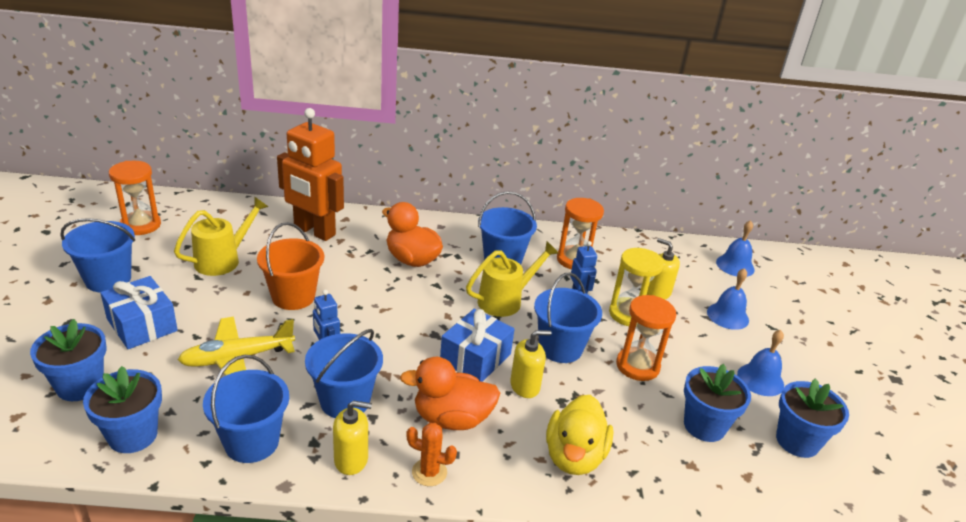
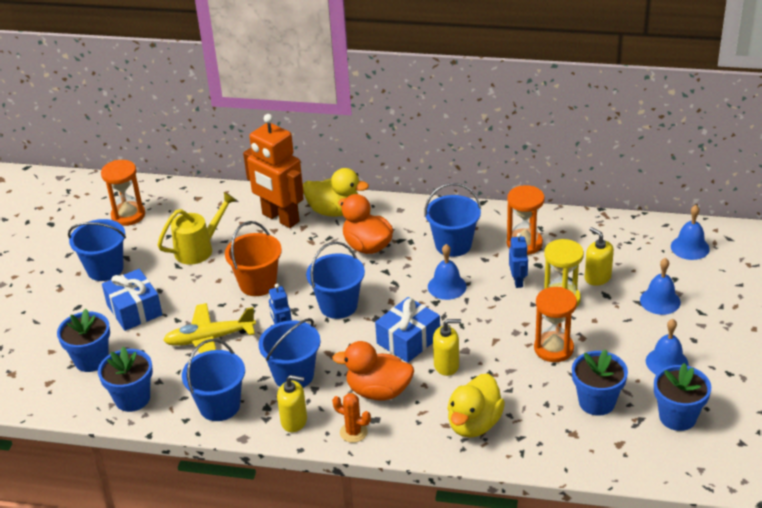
camera: 15 degrees right, 5 degrees up
yellow watering can [466,241,559,317] -> blue bell [428,244,467,300]
blue bucket [534,273,602,363] -> blue bucket moved to [306,242,365,319]
none -> yellow duck [303,168,369,217]

